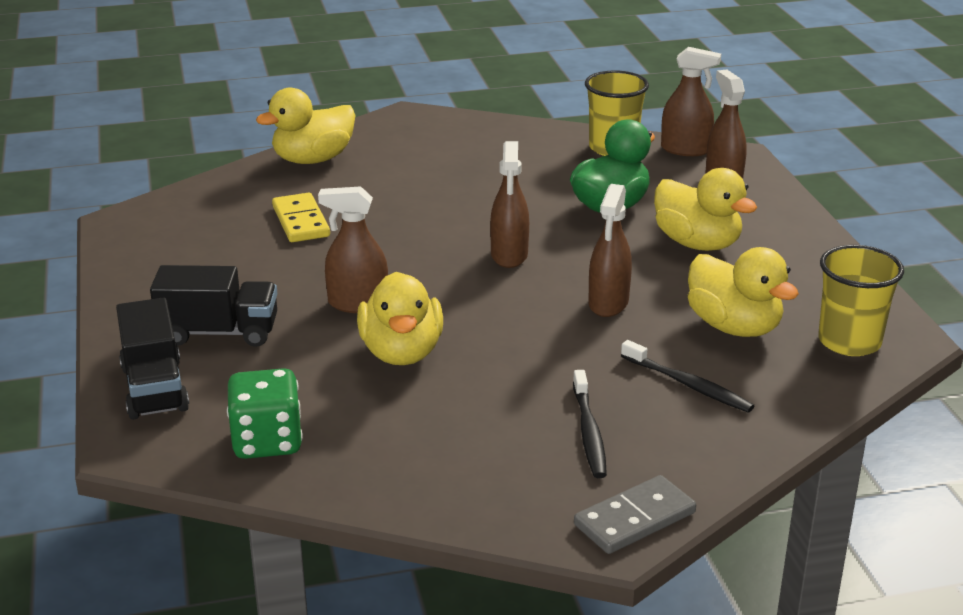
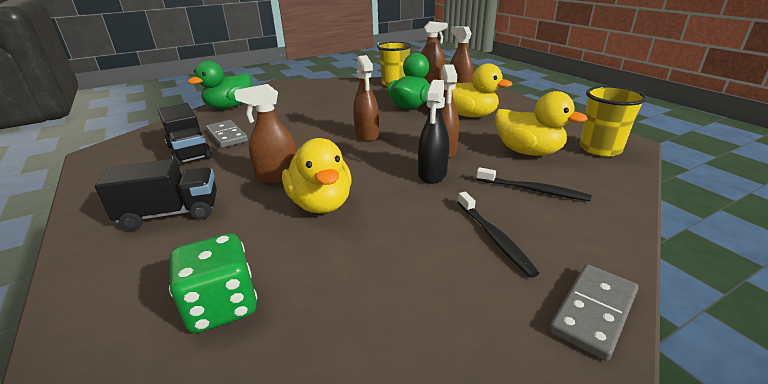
camera: 15 degrees left, 0 degrees up
black truck [116,298,189,420] -> black truck moved to [158,103,212,166]
yellow duck [256,88,356,164] -> green duck [187,61,251,109]
yellow domino [272,193,330,242] -> grey domino [206,120,248,148]
none -> black spray bottle [418,80,449,184]

